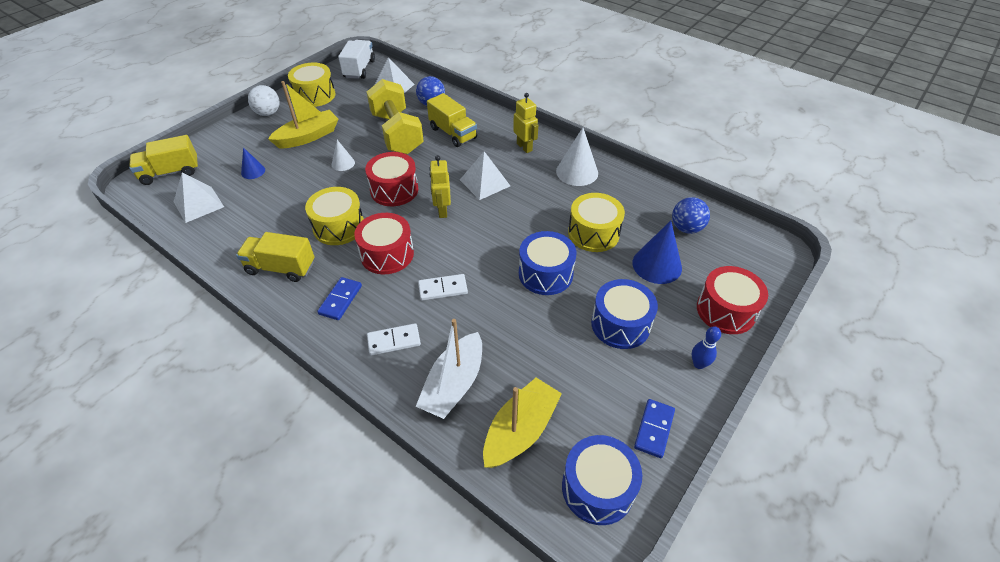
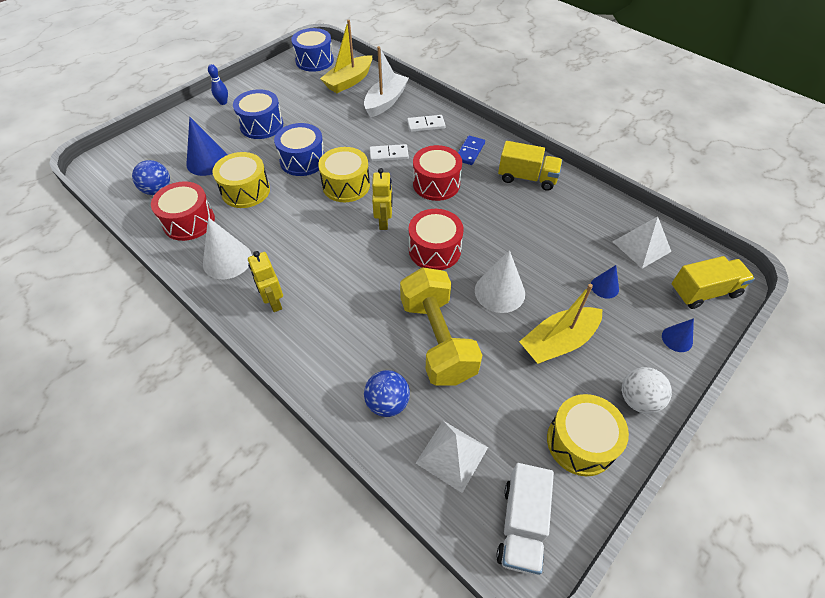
camera: 175 degrees left, 5 degrees up
yellow drum [305,187,364,245] -> yellow drum moved to [318,147,370,202]
white cone [332,140,355,171] -> white cone [475,250,525,313], size x1.80
yellow truck [427,93,477,147] -> none
white pyramid [460,151,510,200] -> none
blue domino [634,399,675,458] -> none
red drum [697,266,768,334] -> red drum moved to [151,181,215,241]
none -> blue cone [662,318,694,352]

